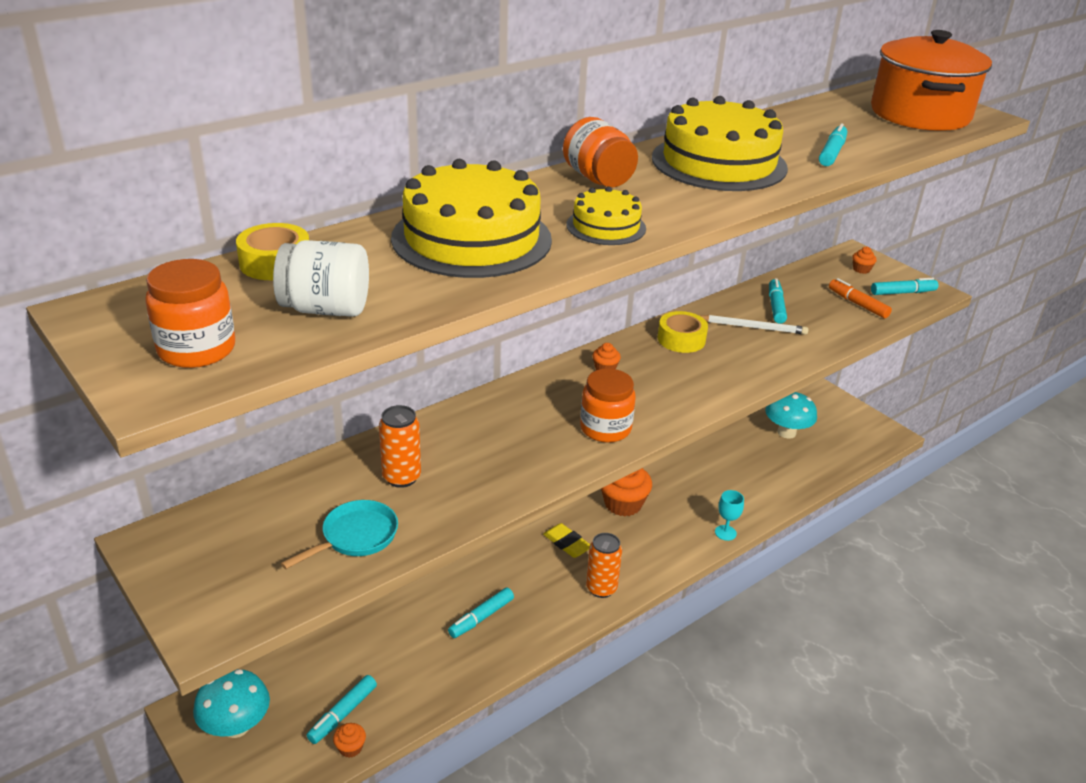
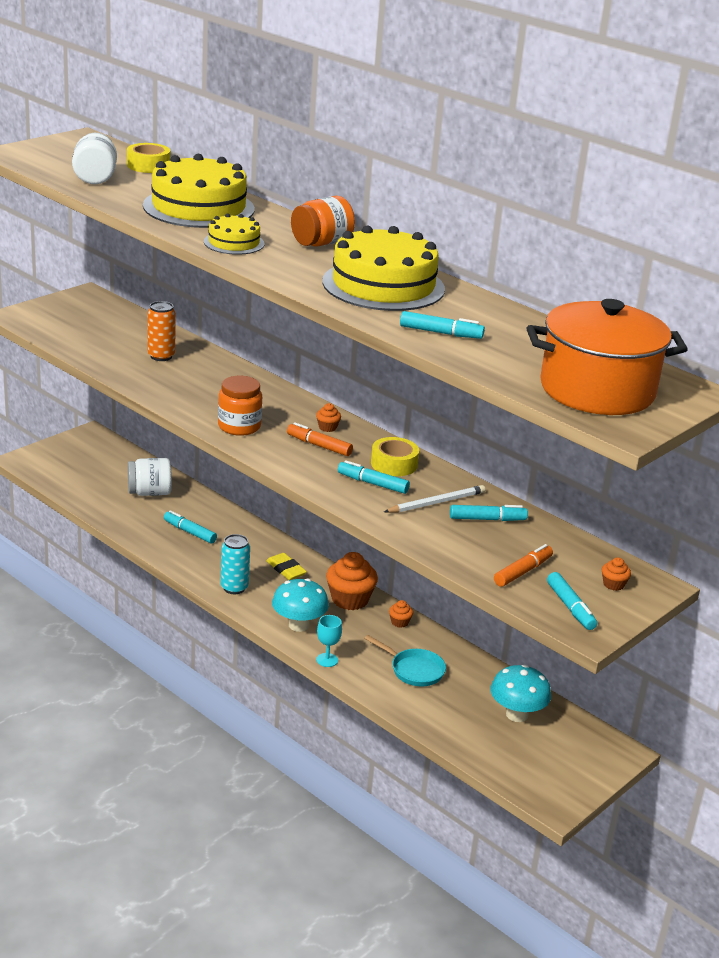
camera: 80 degrees right, 5 degrees down
orange jar [145,259,235,368] -> none
turquoise mushroom [193,669,270,738] -> turquoise mushroom moved to [272,578,329,632]
turquoise pan [281,500,398,569] -> turquoise pan moved to [364,635,446,687]
turquoise marker [307,675,377,744] -> turquoise marker moved to [338,460,410,494]
orange cupcake [333,723,366,758] -> orange cupcake moved to [389,600,413,628]
yellow eraser [543,523,590,558] -> yellow eraser turned 75 degrees counterclockwise [266,553,307,580]
orange can [586,533,622,598] -> turquoise can [221,534,250,594]
white pencil [699,315,808,335] -> white pencil turned 120 degrees counterclockwise [384,485,486,513]
none -> white jar [128,458,172,496]
none -> orange marker [287,422,353,456]

